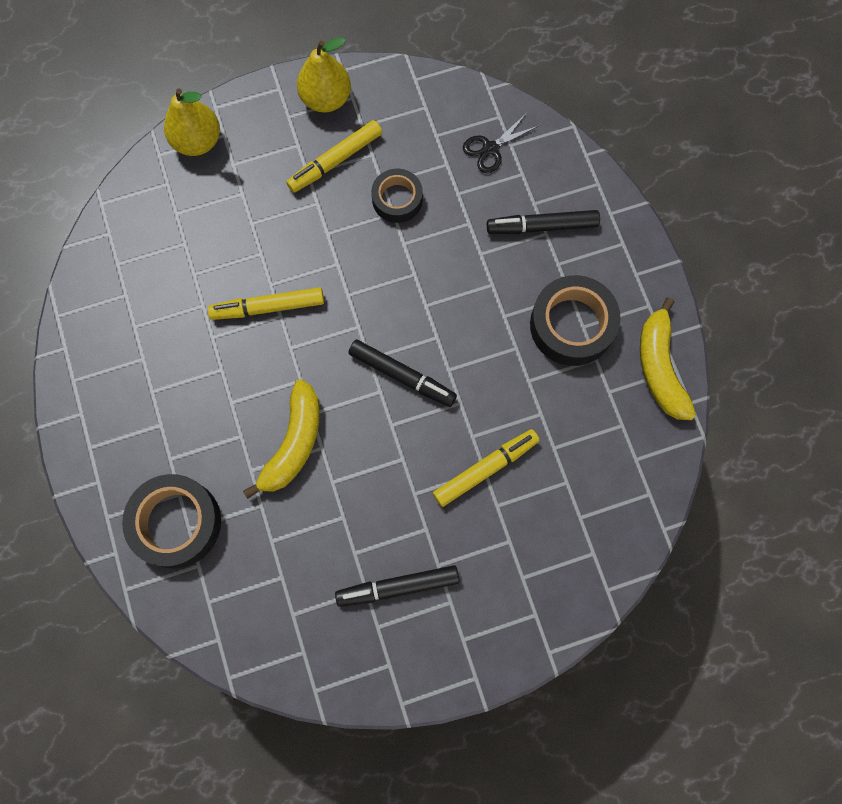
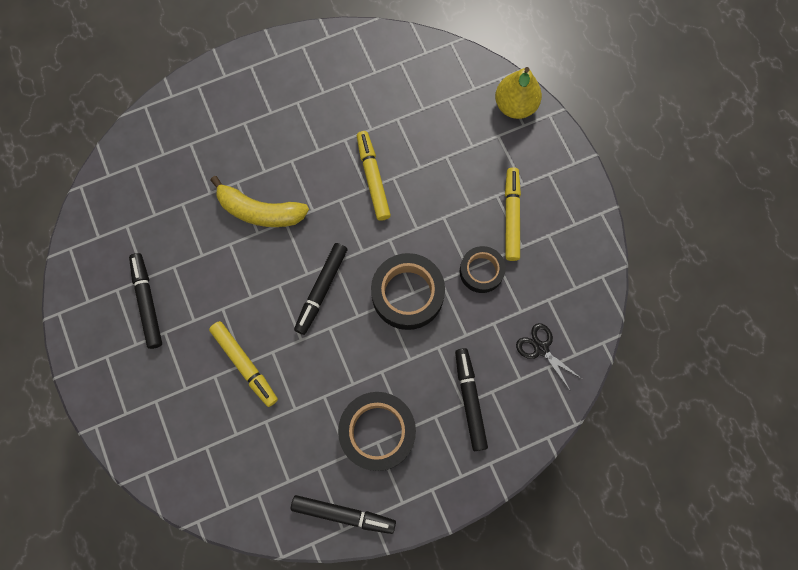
camera: 85 degrees right, 0 degrees up
black tape [122,474,221,568] -> black tape moved to [371,253,445,330]
yellow marker [286,120,382,193] -> yellow marker turned 45 degrees clockwise [505,167,521,261]
yellow pear [297,37,351,113] -> none
yellow banana [640,297,696,420] -> black marker [291,495,396,534]

